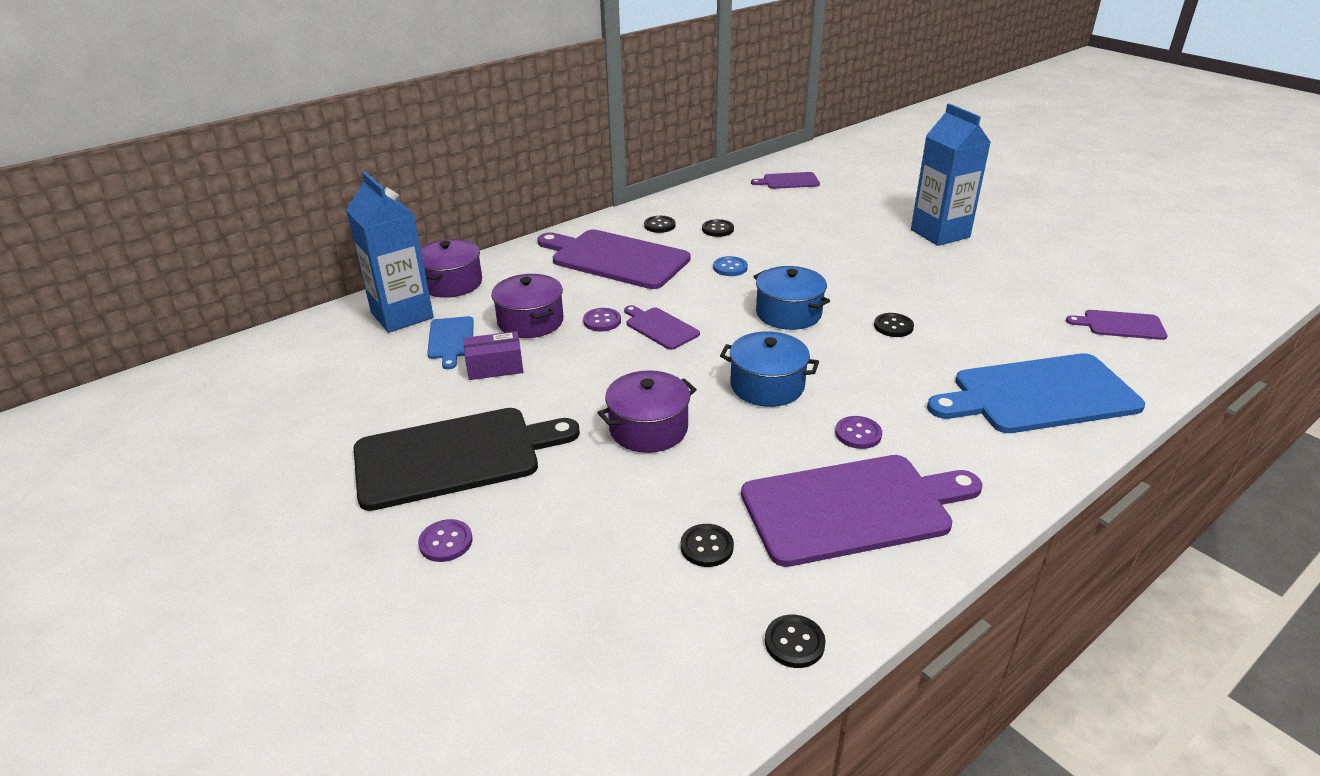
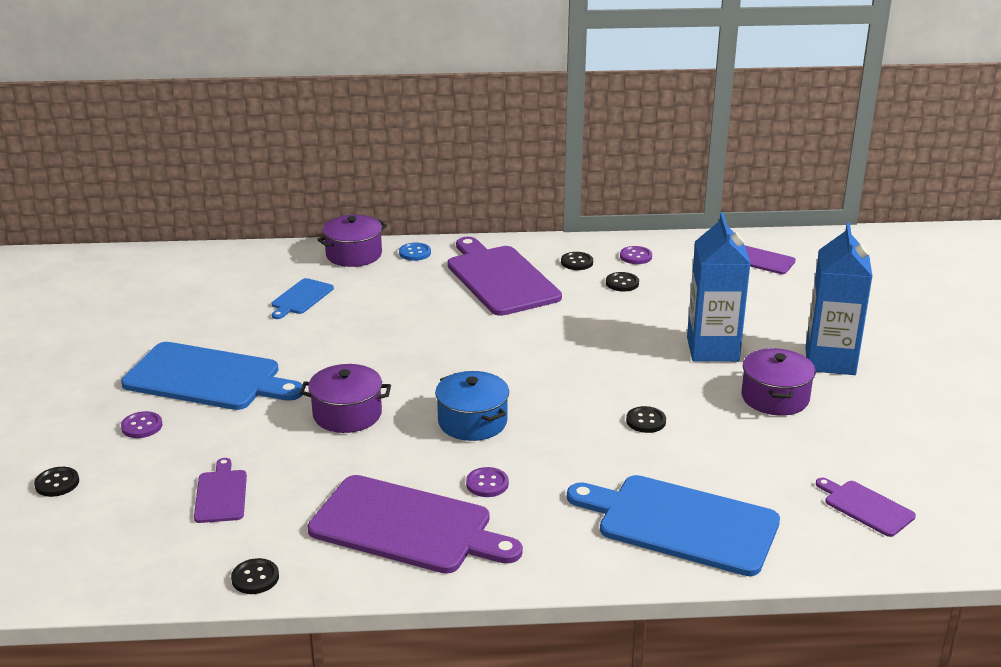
camera: 35 degrees right, 5 degrees down
blue carton [346,172,434,333] -> blue carton moved to [687,213,751,362]
black cutting board [354,408,580,511] -> blue cutting board [121,342,303,410]
purple box [464,331,523,380] -> none
purple pot [491,274,564,338] -> purple pot moved to [741,348,816,415]
purple button [583,308,621,331] -> purple button moved to [620,246,652,264]
purple cutting board [624,305,700,350] -> purple cutting board moved to [194,458,247,523]
black button [681,524,734,567] -> black button moved to [34,467,79,497]
blue button [713,256,748,276] -> blue button moved to [399,243,431,261]
blue pot [753,266,830,330] -> none

